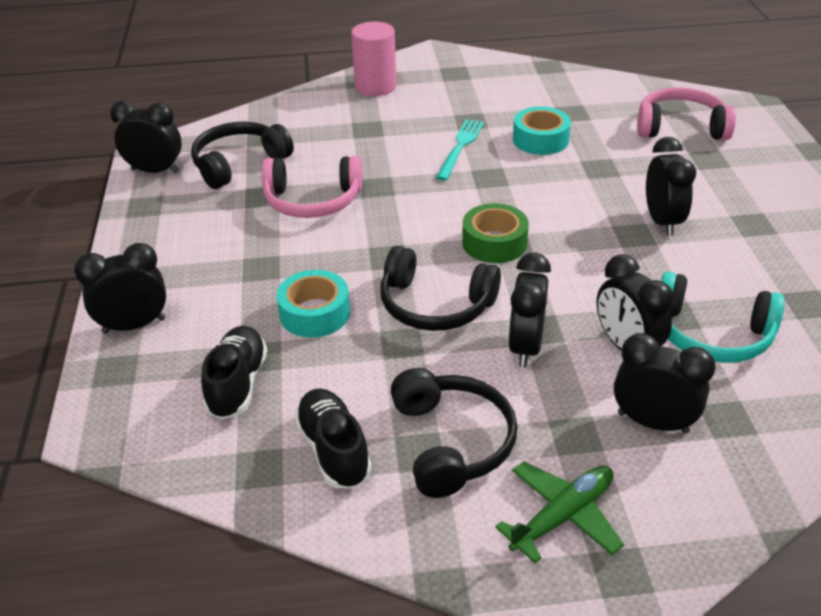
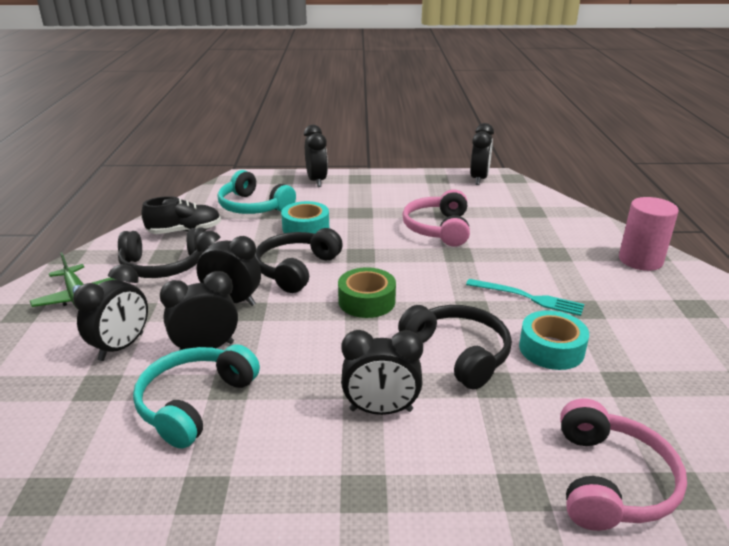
camera: 95 degrees right, 10 degrees down
black headphones [191,122,294,189] -> black headphones moved to [398,305,512,390]
black shoe [201,326,268,420] -> turquoise headphones [218,170,296,214]

